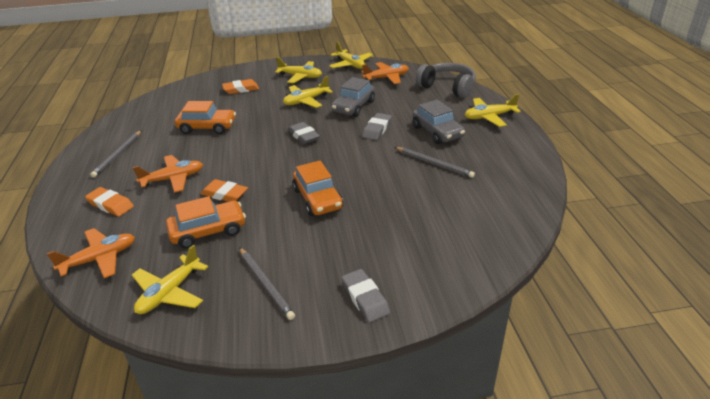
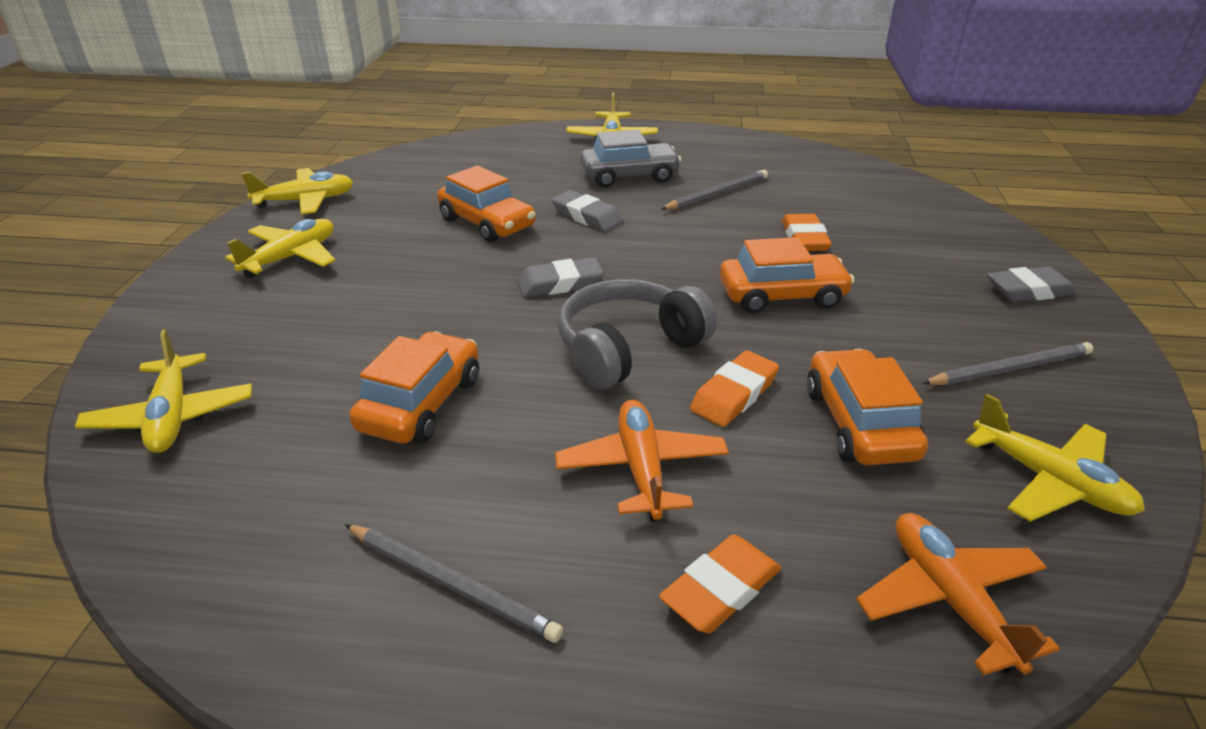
camera: 75 degrees left, 0 degrees up
orange eraser [222,79,259,94] -> orange eraser moved to [782,214,832,251]
yellow plane [283,76,333,108] -> yellow plane moved to [75,329,252,453]
grey car [331,77,375,117] -> orange car [437,165,536,242]
orange plane [361,62,409,84] -> none
grey headphones [416,63,476,98] -> grey headphones moved to [558,279,717,390]

